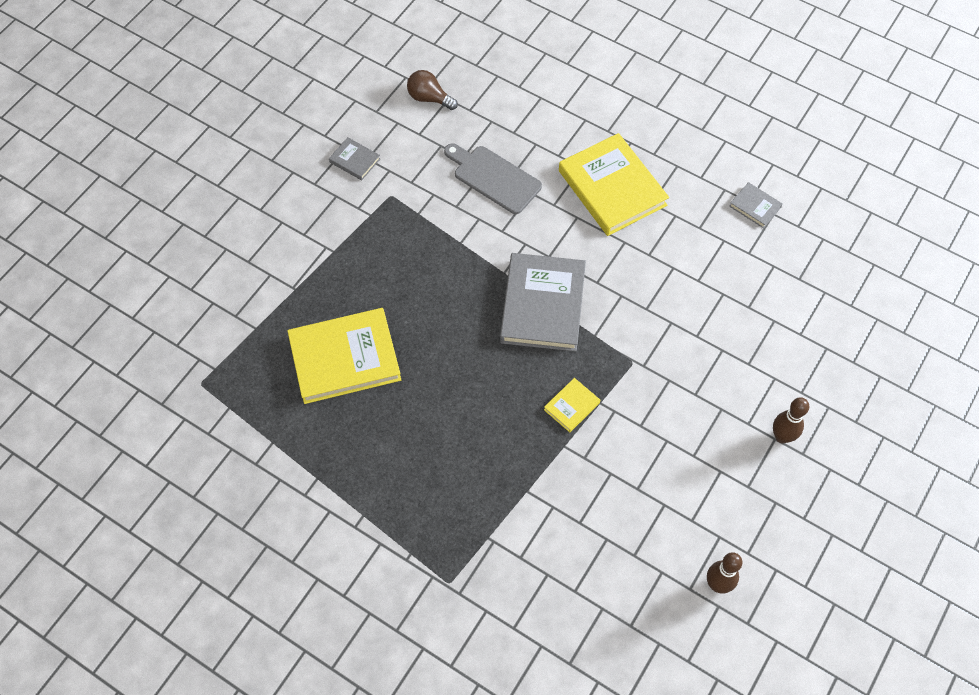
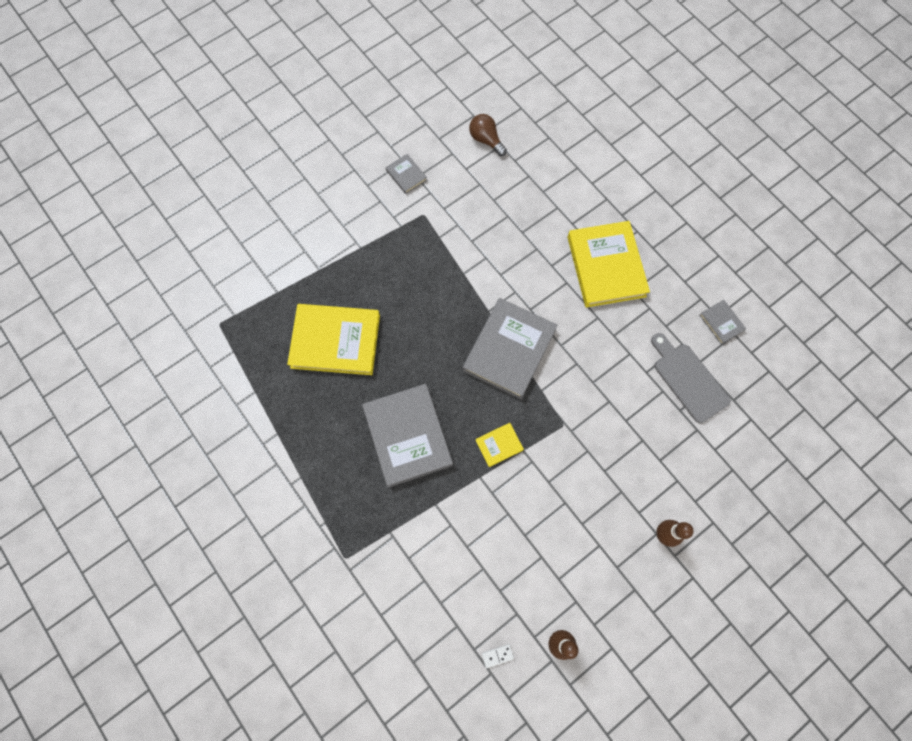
camera: 20 degrees right, 10 degrees up
grey cutting board [444,144,542,214] -> grey cutting board moved to [651,333,731,423]
none -> grey book [362,384,453,487]
none -> white domino [482,644,514,668]

